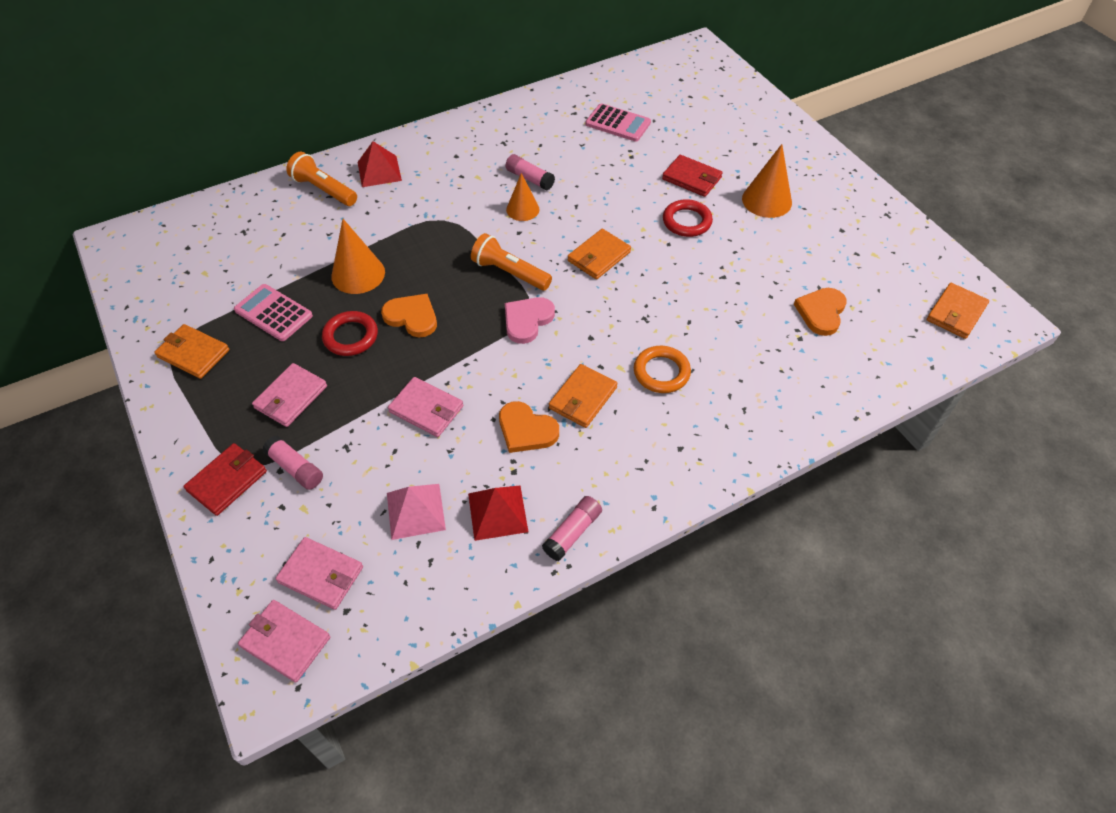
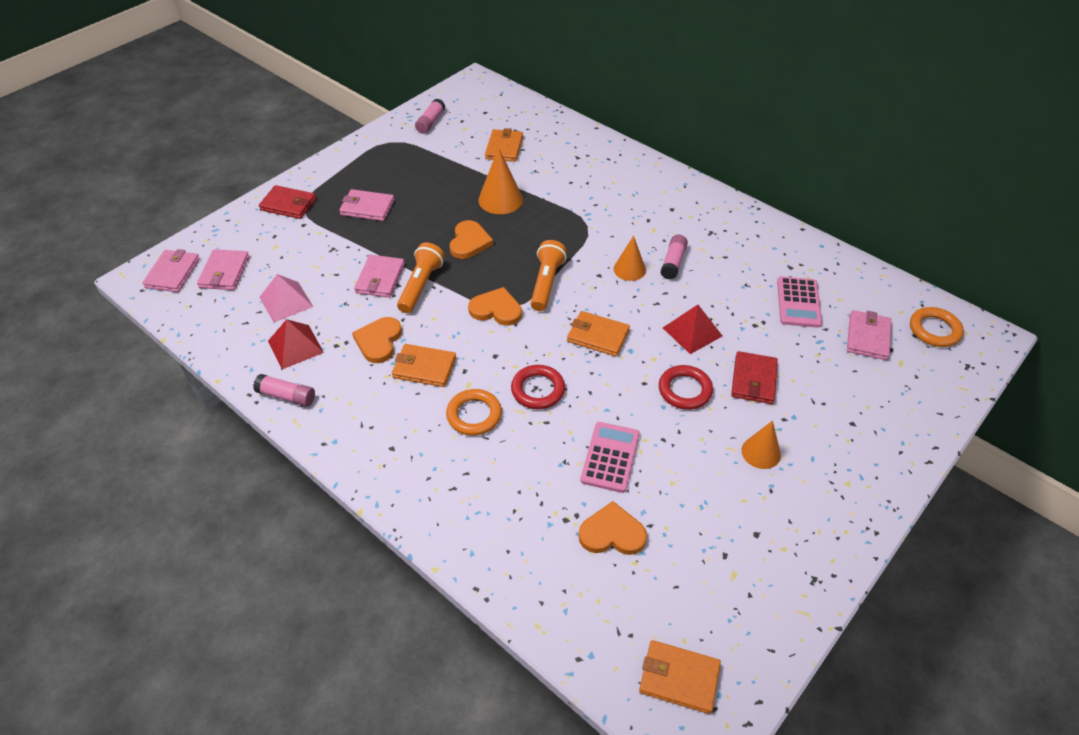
camera: 70 degrees right, 5 degrees down
orange wallet [154,324,229,379] -> orange wallet moved to [485,128,523,162]
pink calculator [234,284,313,341] -> pink calculator moved to [580,422,640,493]
pink glue stick [263,436,323,490] -> pink glue stick moved to [415,99,445,134]
orange flashlight [286,152,357,206] -> orange flashlight moved to [397,242,445,313]
red ring [322,311,378,356] -> red ring moved to [511,365,565,409]
red pyramid [358,141,402,187] -> red pyramid moved to [663,305,722,354]
pink heart [505,297,555,344] -> orange heart [468,287,522,326]
orange cone [742,144,792,218] -> orange cone [741,421,781,469], size x0.66
none -> pink wallet [847,310,891,360]
none -> orange ring [910,307,964,347]

